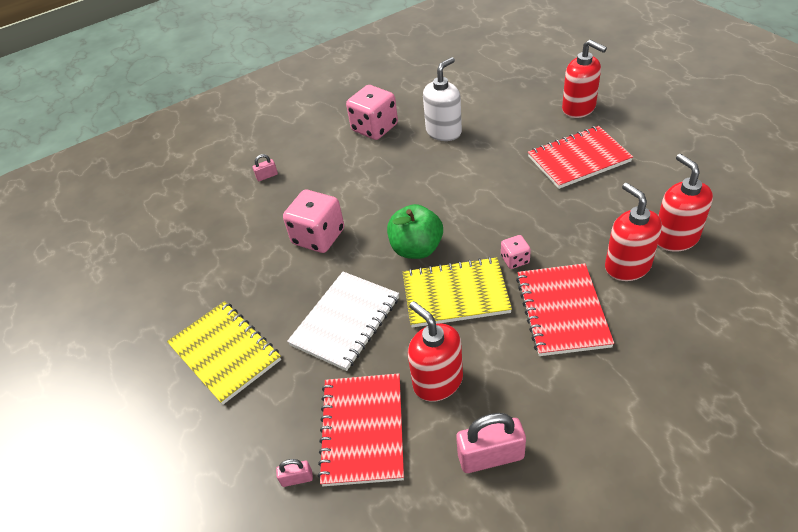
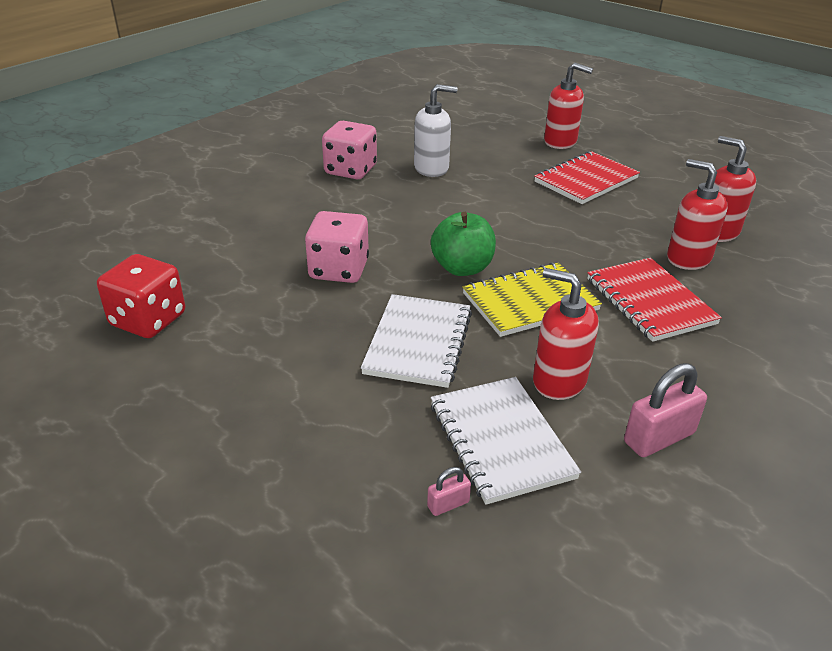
camera: 25 degrees left, 10 degrees down
yellow notebook [167,301,281,405] -> none
pink padlock [253,154,278,181] -> none
red notebook [318,373,404,486] -> white notebook [431,377,581,505]
white soap dispenser [423,57,462,141] -> white soap dispenser turned 60 degrees clockwise [414,84,458,177]
pink dice [501,235,531,269] -> none
none -> red dice [97,254,185,338]

